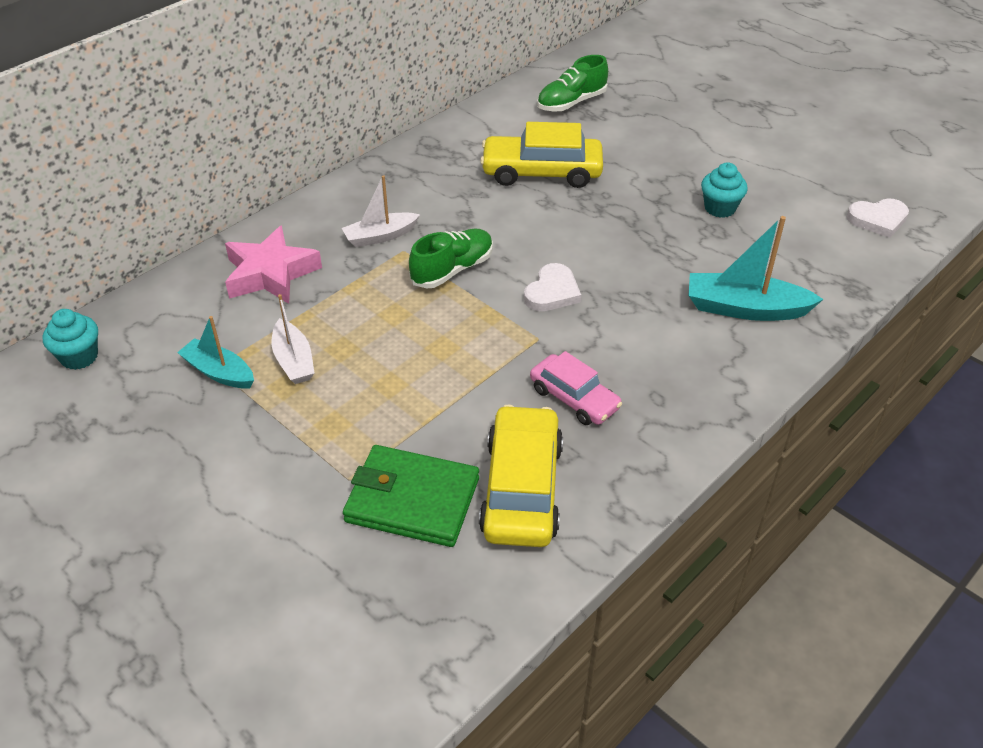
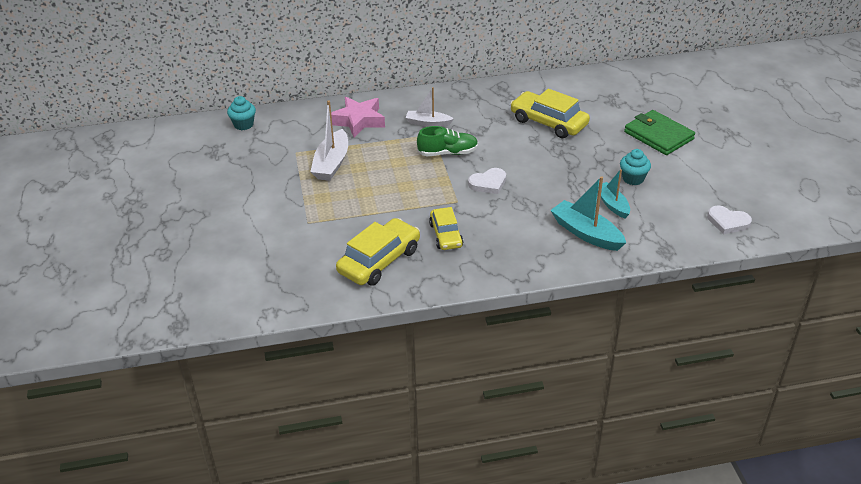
camera: 35 degrees right, 5 degrees down
turquoise boat [177,316,254,389] -> turquoise boat moved to [598,169,630,218]
white boat [272,294,315,384] -> white boat [310,100,348,181], size x1.53
green wallet [343,445,479,547] -> green wallet moved to [624,110,695,155]
pink car [530,351,622,425] -> yellow car [429,207,463,250]
green shoe [537,55,608,112] -> none

